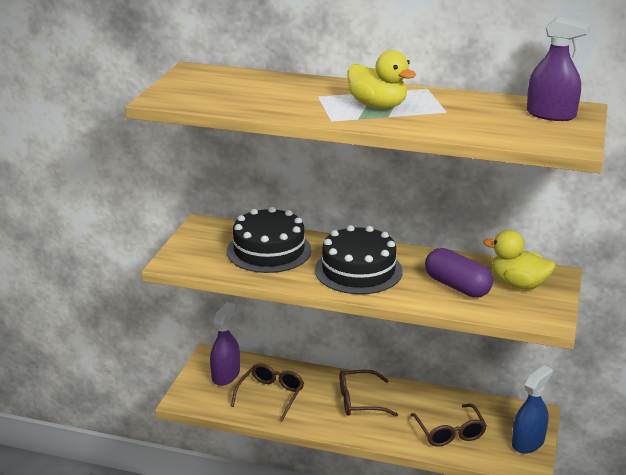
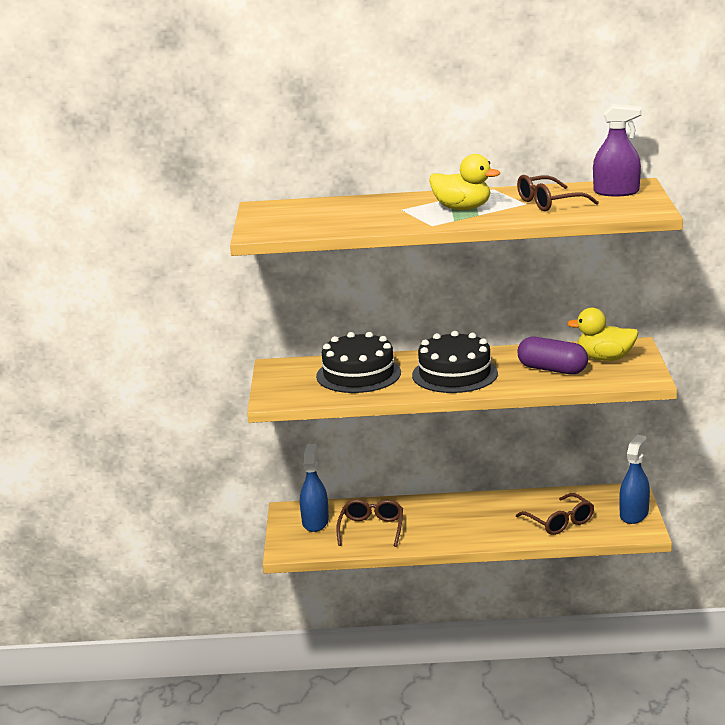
camera: 15 degrees left, 5 degrees down
purple spray bottle [210,302,240,386] -> blue spray bottle [300,444,329,532]
brown glasses [340,370,398,417] -> brown glasses moved to [517,175,599,211]

